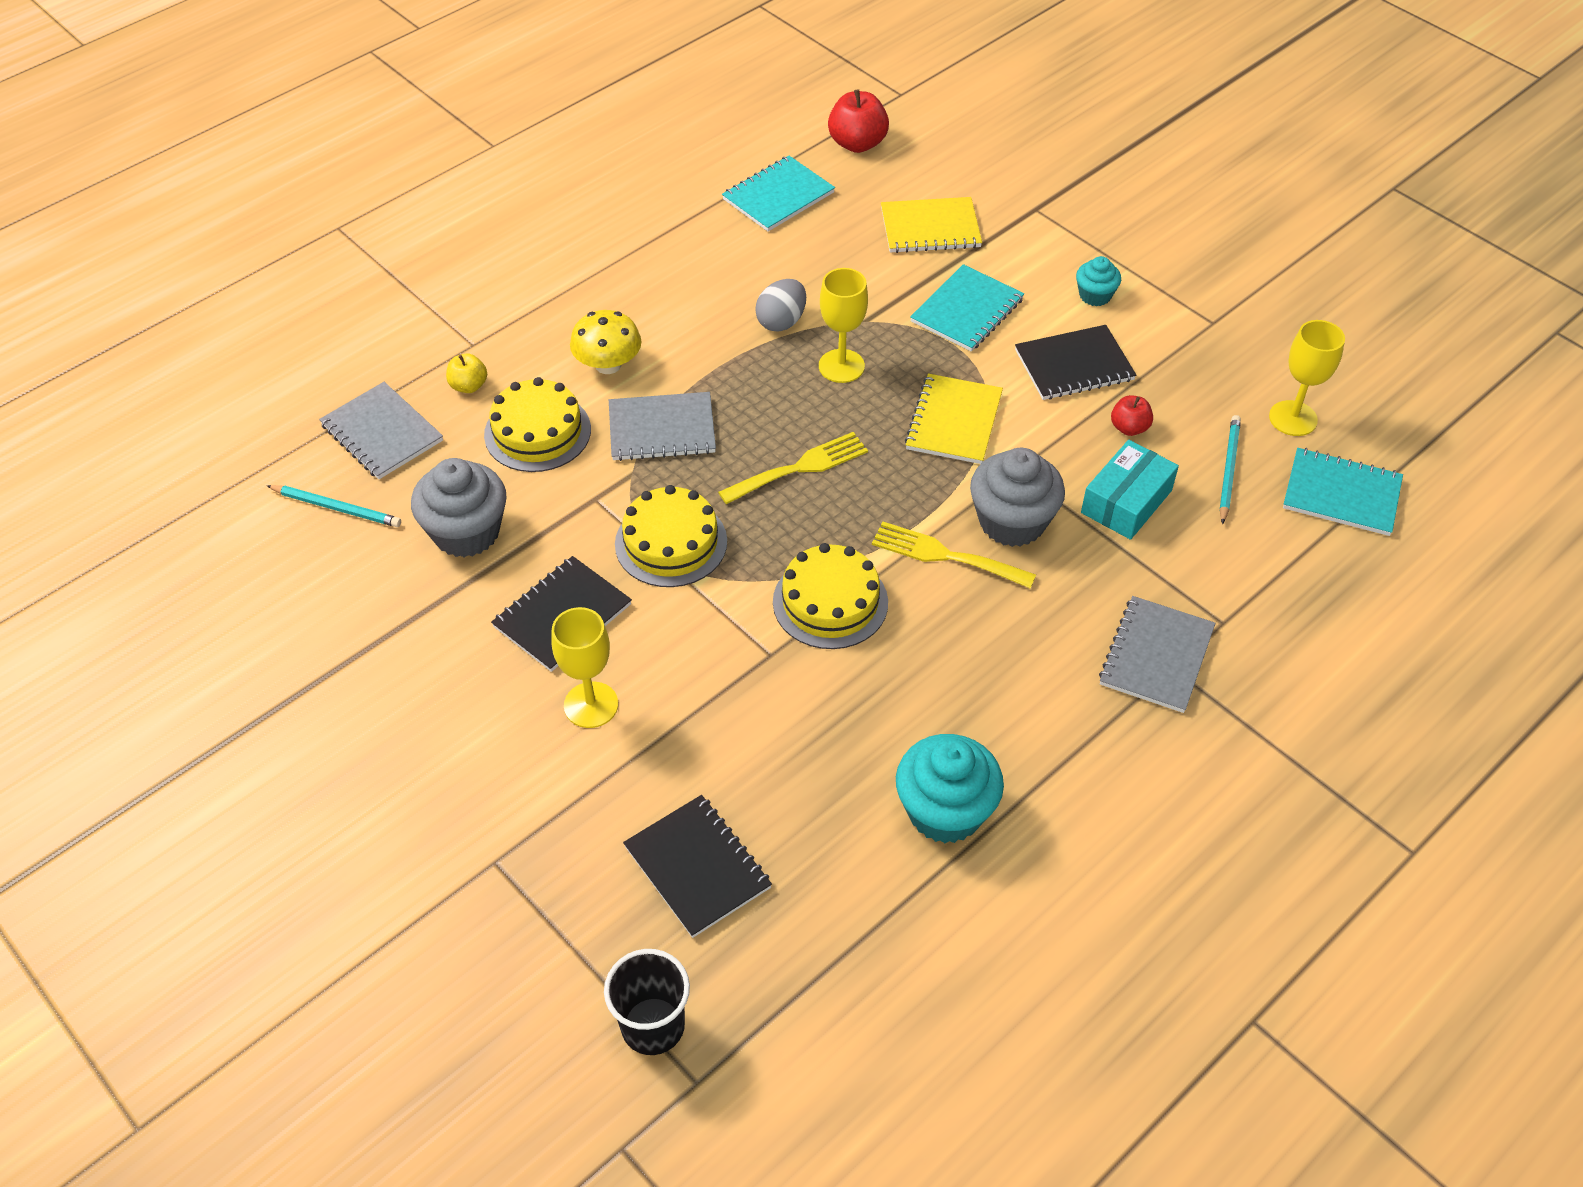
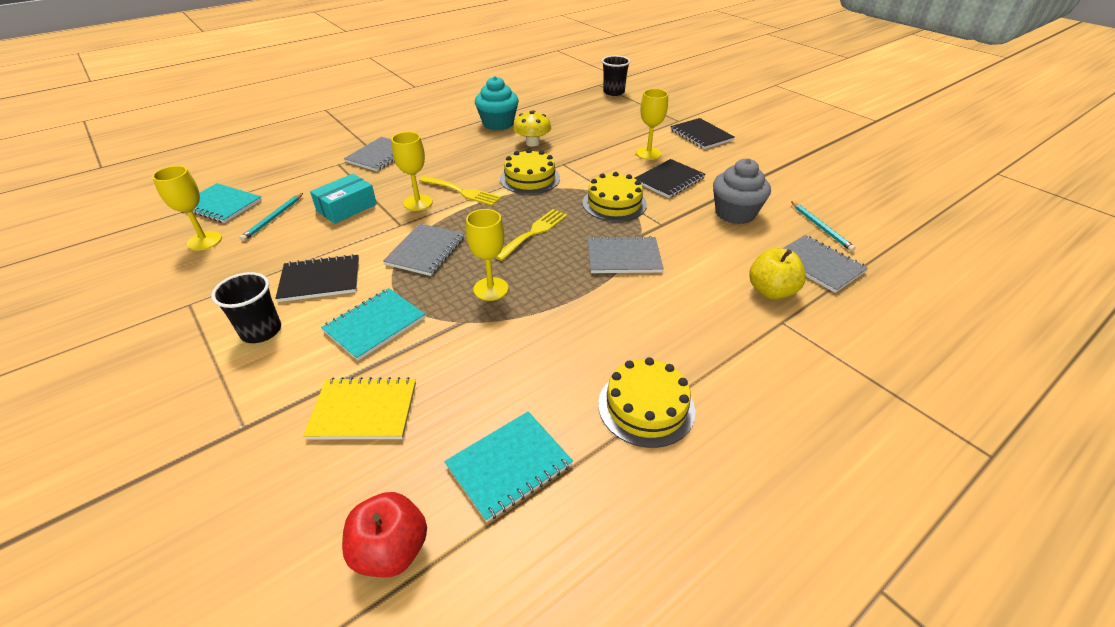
camera: 175 degrees left, 10 degrees down
turquoise pencil [267,485,401,527] -> turquoise pencil turned 135 degrees counterclockwise [791,201,856,252]
yellow apple [446,354,487,393] -> yellow apple [749,248,806,299], size x1.70
yellow cake [484,377,591,472] -> yellow cake moved to [598,357,695,448]
yellow mushroom [570,310,641,374] -> yellow mushroom moved to [513,111,551,147]
black notebook [623,795,772,938] -> black notebook moved to [670,118,735,149]
yellow fork [718,432,868,504] -> yellow fork turned 150 degrees clockwise [495,209,567,261]
grey egg [755,279,806,332] -> none
yellow notebook [905,373,1003,464] -> grey notebook [383,224,464,276]
grey cupcake [970,448,1065,547] -> yellow goblet [391,132,433,211]
turquoise cupcake [1076,256,1121,306] -> black cup [211,272,281,343]
red apple [1111,395,1153,436] -> none

